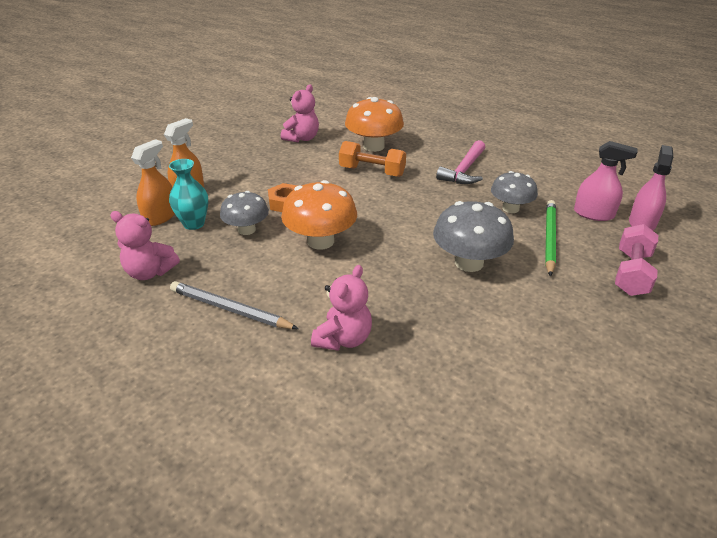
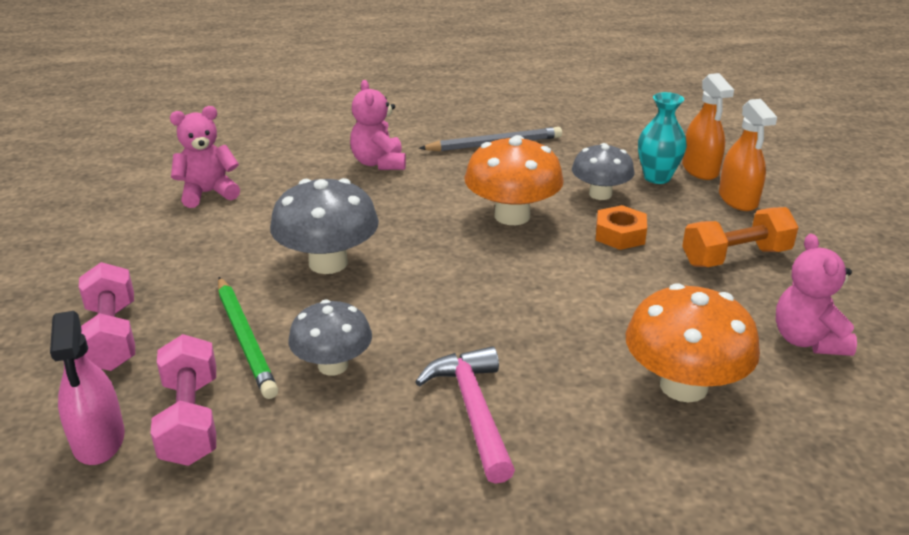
camera: 140 degrees right, 5 degrees down
pink teddy bear [110,211,180,280] -> pink teddy bear moved to [170,106,240,208]
orange dumbbell [339,141,406,177] -> orange dumbbell moved to [682,207,799,267]
pink spray bottle [574,141,637,221] -> pink dumbbell [150,334,216,466]

